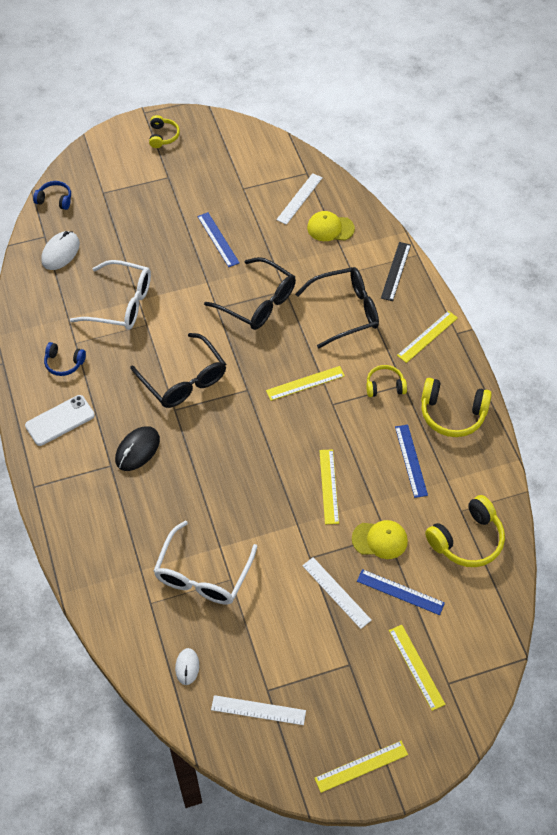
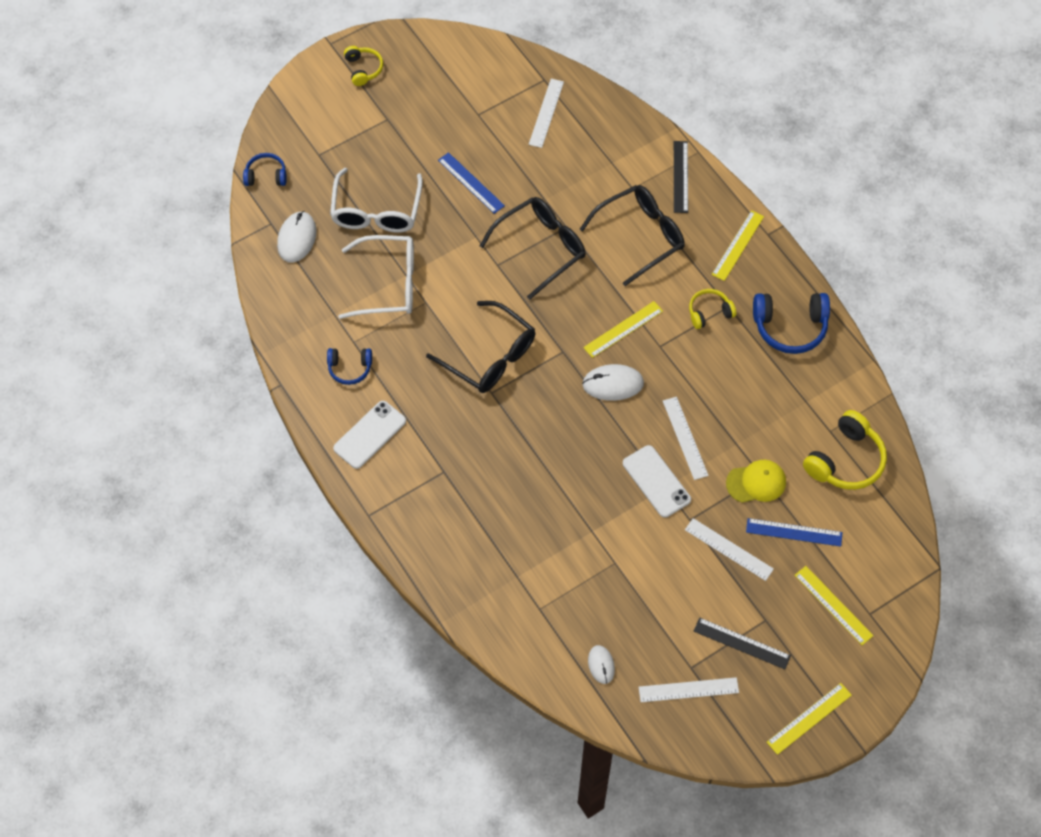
camera: 15 degrees left, 5 degrees up
black mouse [115,426,160,471] -> none
white glasses [154,521,257,604] -> white glasses moved to [330,168,423,233]
black glasses [204,257,296,330] -> black glasses turned 60 degrees counterclockwise [480,197,586,300]
yellow cap [307,211,355,241] -> none
yellow ruler [319,449,339,524] -> white ruler [663,397,709,480]
blue ruler [395,425,428,498] -> none
yellow headphones [421,378,492,437] -> blue headphones [753,293,830,354]
none -> white mouse [582,364,644,401]
none -> white phone [623,445,691,518]
none -> black ruler [694,618,791,669]

